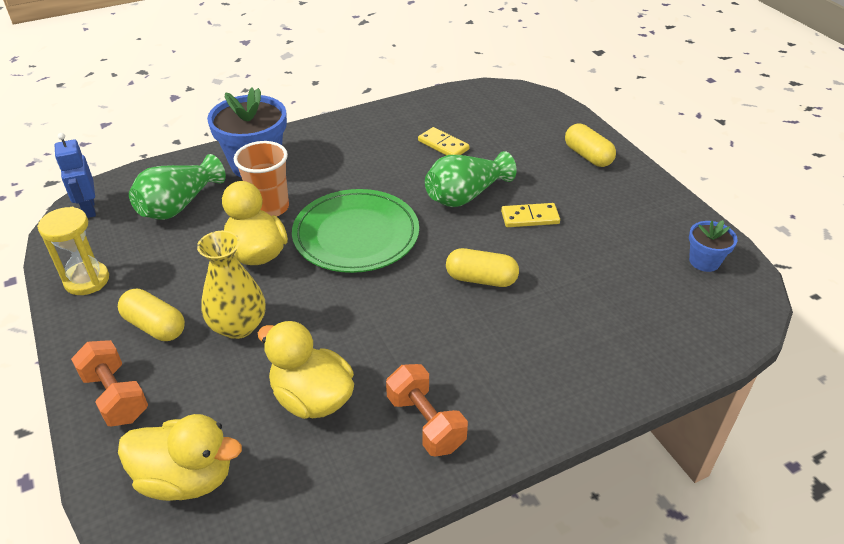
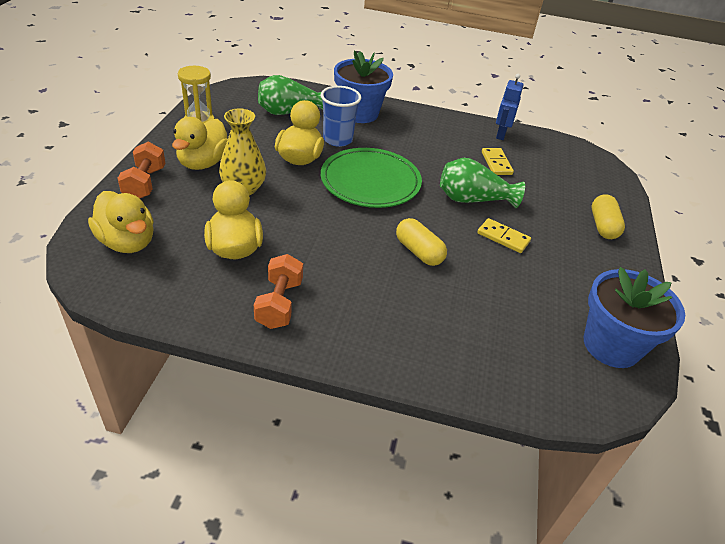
camera: 35 degrees right, 0 degrees up
blue robot [55,133,96,218] -> blue robot moved to [496,74,524,140]
yellow capsule [118,289,185,341] -> yellow duck [172,117,228,170]
orange cup [234,141,289,217] -> blue cup [321,86,361,147]
blue flower pot [689,220,738,272] -> blue flower pot [584,267,685,368], size x1.92

